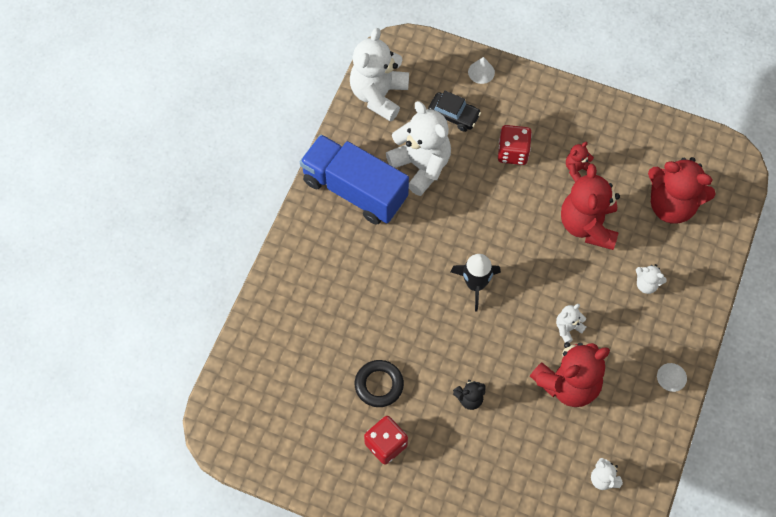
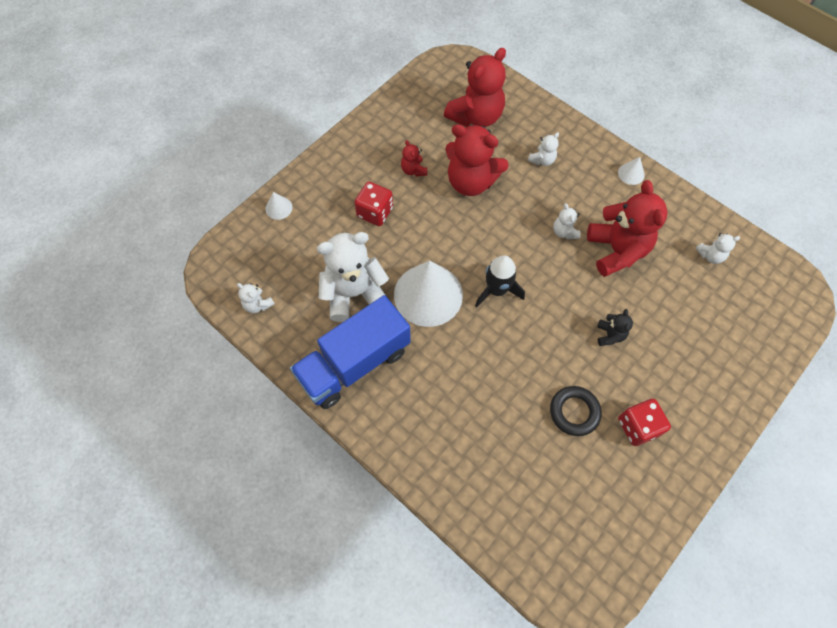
camera: 70 degrees left, 0 degrees up
white teddy bear [350,28,409,122] -> white teddy bear [237,283,275,313], size x0.46
black car [428,91,481,132] -> none
none -> white cone [394,261,463,327]

